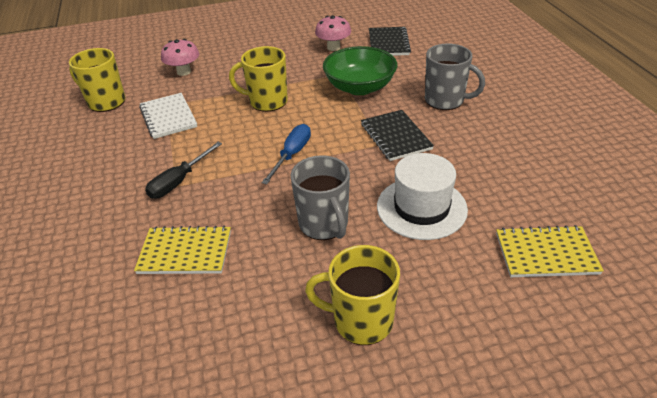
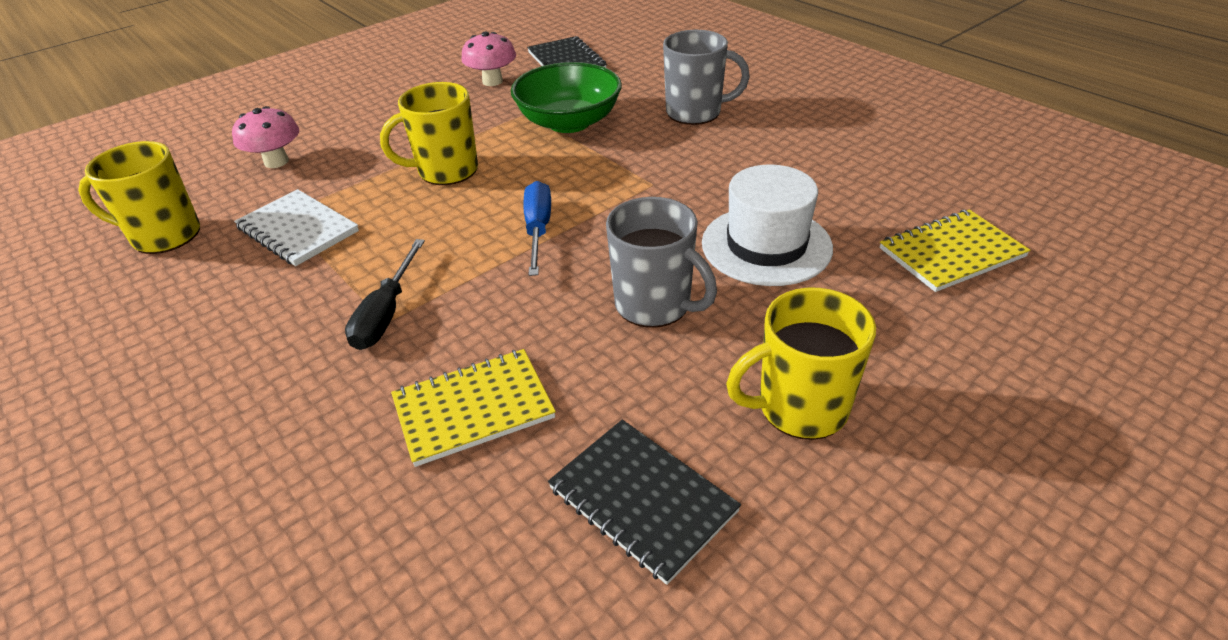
camera: 25 degrees left, 0 degrees up
black notebook [361,110,434,161] -> black notebook moved to [548,420,741,585]

